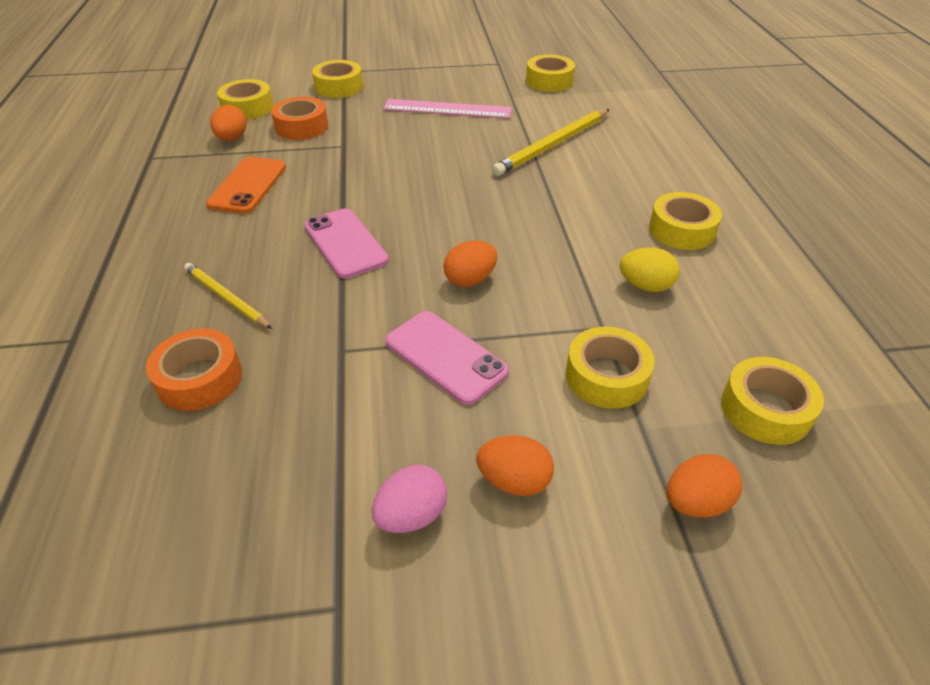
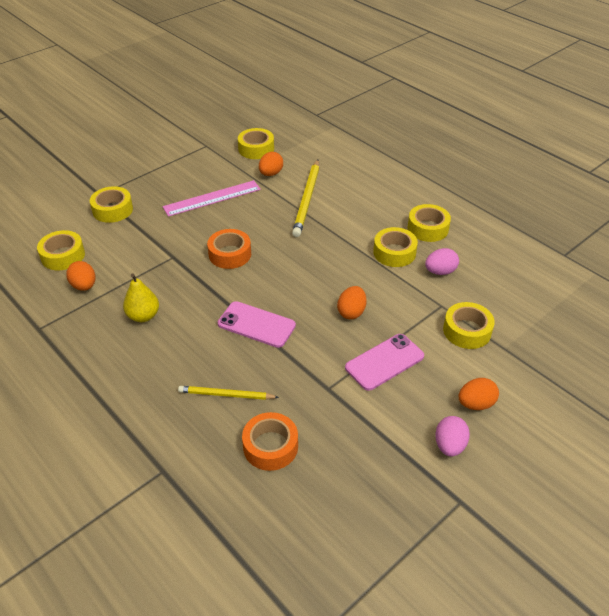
camera: 35 degrees left, 0 degrees up
orange phone [206,157,286,214] -> yellow pear [123,274,159,322]
orange tape [271,97,328,140] -> orange tape moved to [207,229,251,269]
pink phone [385,311,509,405] -> pink phone turned 45 degrees counterclockwise [345,334,424,391]
yellow egg [620,247,680,292] -> pink egg [425,248,459,275]
orange egg [667,454,742,518] -> orange egg moved to [259,152,283,176]
yellow tape [721,357,824,445] -> yellow tape moved to [373,227,418,267]

